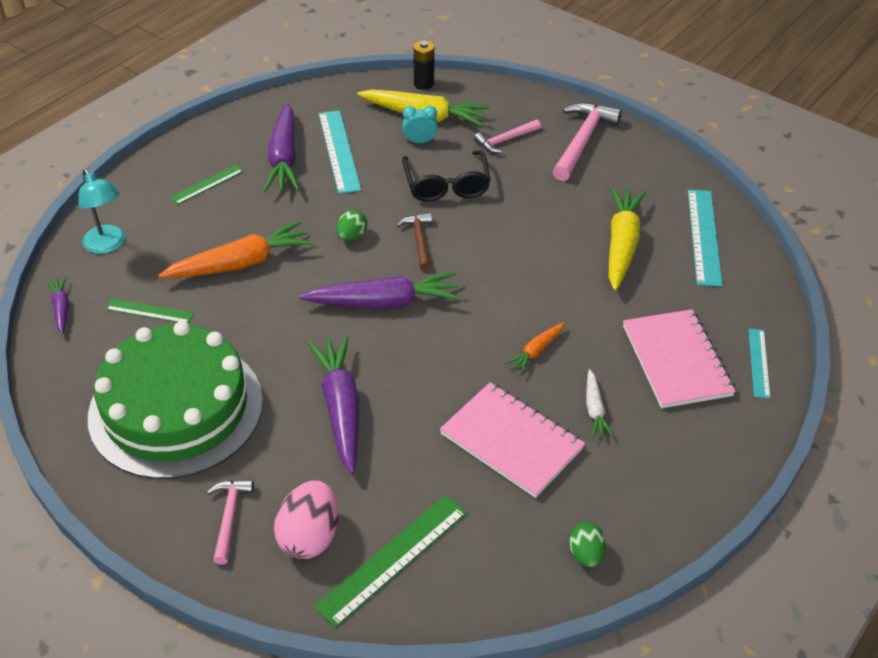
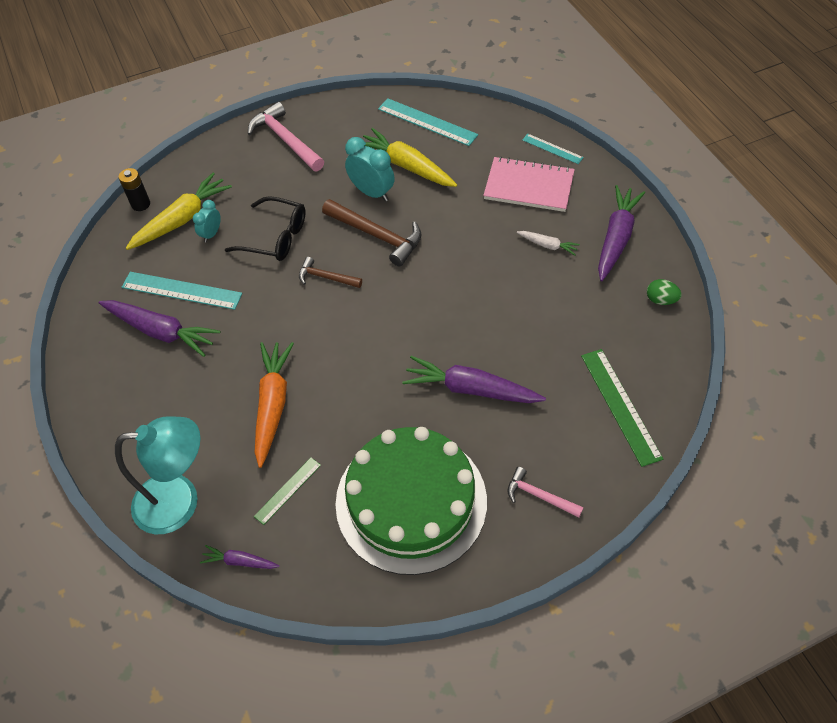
camera: 60 degrees left, 10 degrees up
turquoise lamp [78,168,125,254] -> turquoise lamp [115,416,200,534], size x1.56
green ruler [170,165,243,205] -> none
pink egg [274,481,339,559] -> none
purple carrot [299,272,461,309] -> purple carrot moved to [598,185,645,281]
green egg [336,210,367,241] -> none
pink notebook [440,382,585,498] -> none
pink hammer [474,120,541,153] -> none
orange carrot [505,322,565,374] -> none
none -> brown hammer [322,199,421,267]
none -> turquoise clock [345,137,395,201]

